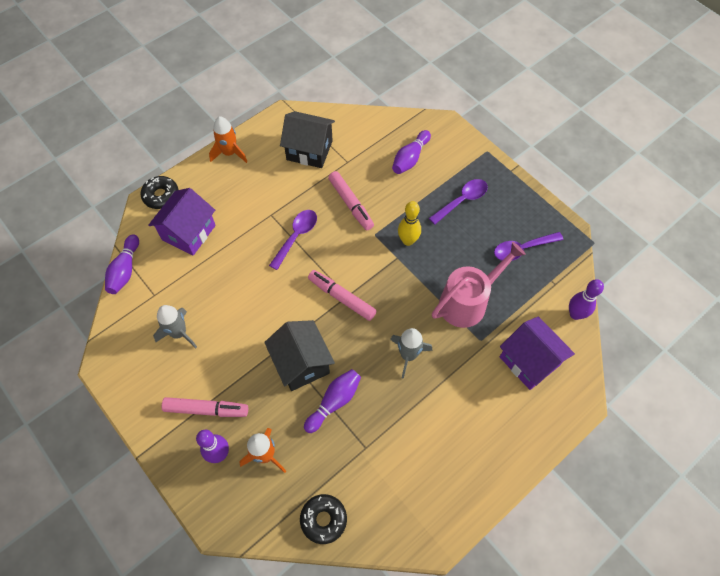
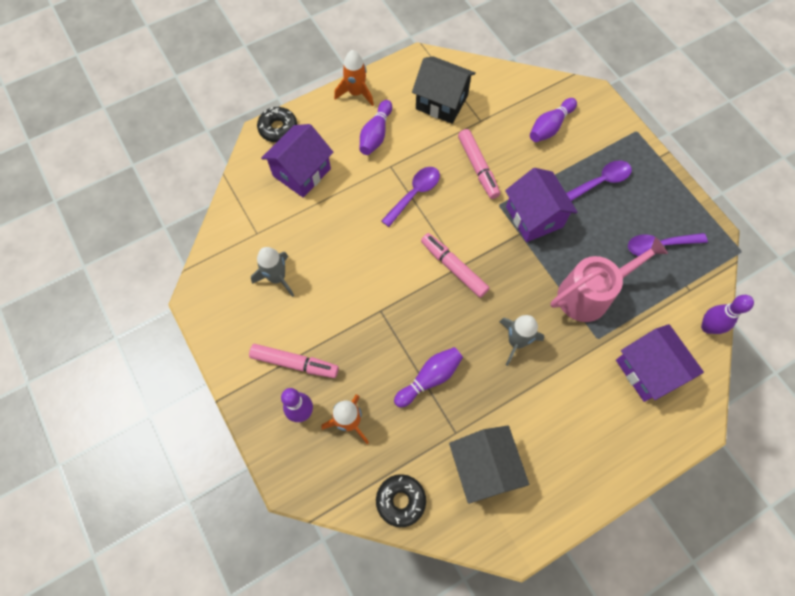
camera: 10 degrees right, 5 degrees up
purple bowling pin [105,234,139,294] -> purple bowling pin moved to [360,100,392,155]
black house [264,320,335,391] -> black house moved to [449,425,529,504]
yellow bowling pin [398,201,421,246] -> purple house [505,168,578,242]

